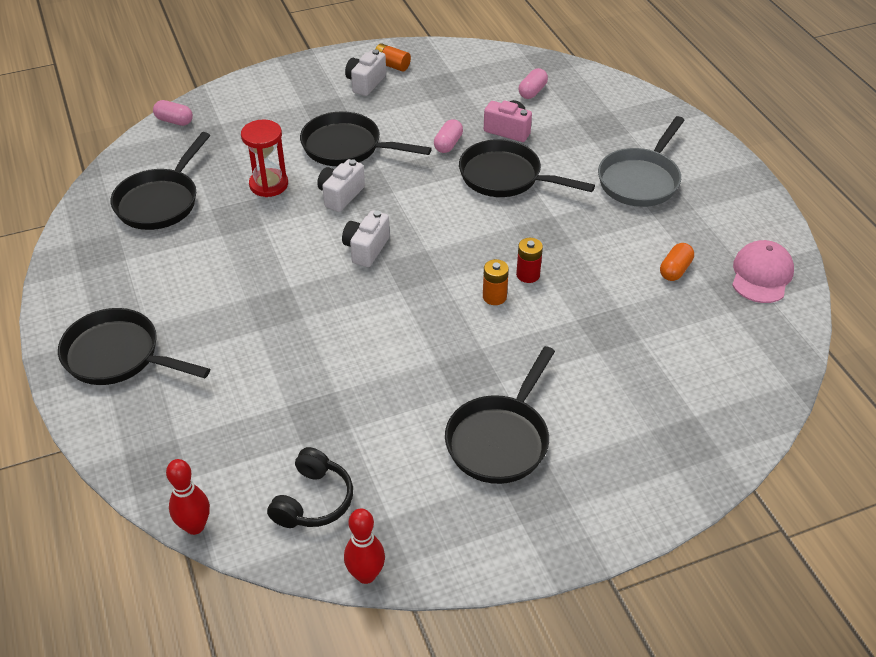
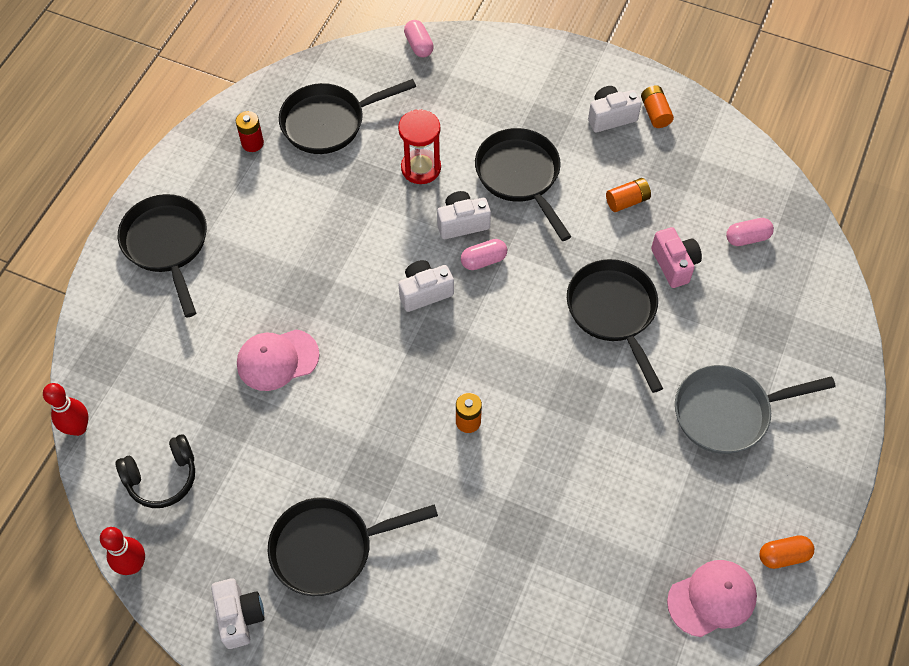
camera: 45 degrees right, 15 degrees up
pink capsule [434,119,463,153] -> pink capsule moved to [461,239,507,270]
red battery [516,238,543,283] -> red battery moved to [236,111,264,152]
orange capsule [660,243,694,281] -> orange capsule moved to [759,535,814,569]
none -> white camera [211,578,264,649]
none -> pink cap [237,329,319,391]
none -> orange battery [606,178,651,212]

